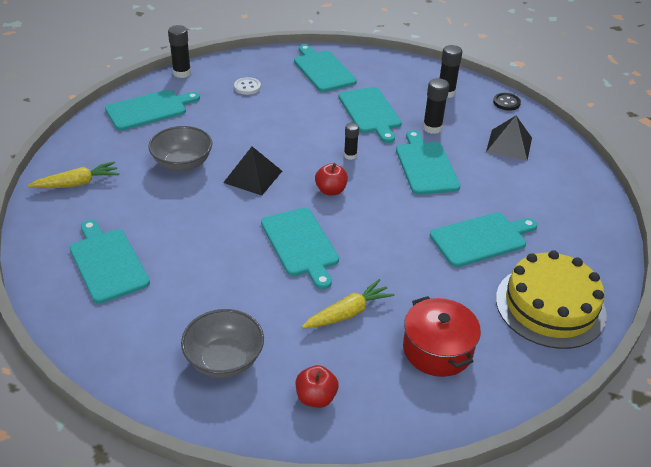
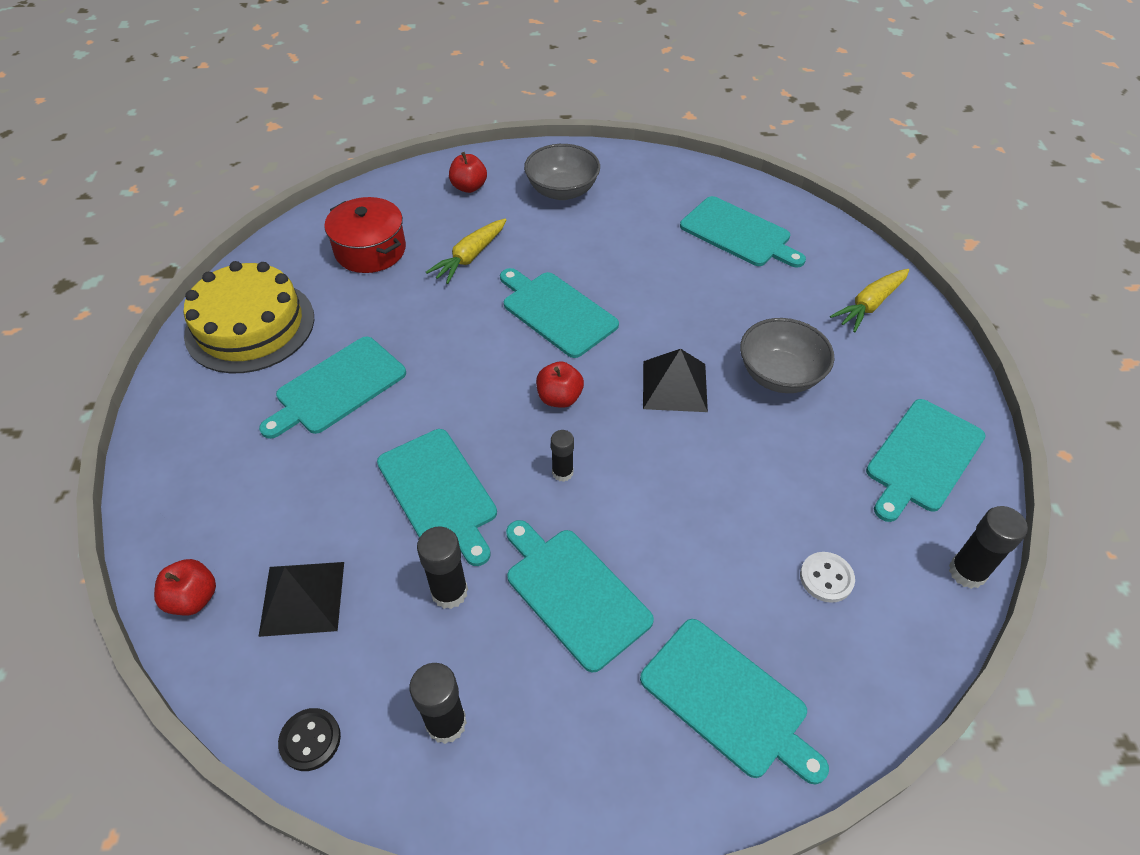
camera: 160 degrees right, 10 degrees up
none -> red apple [154,559,216,616]

